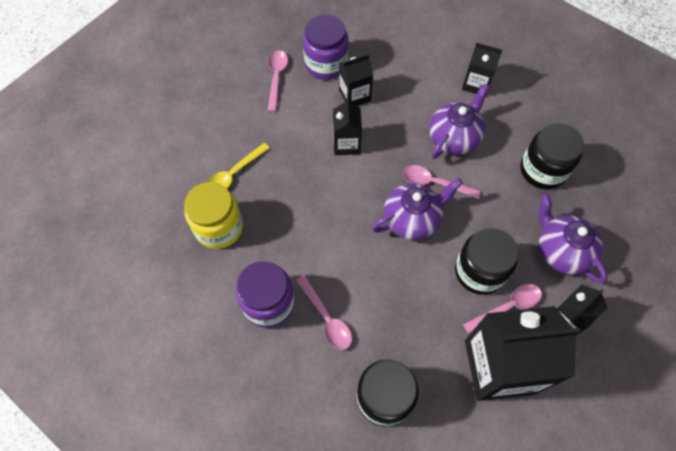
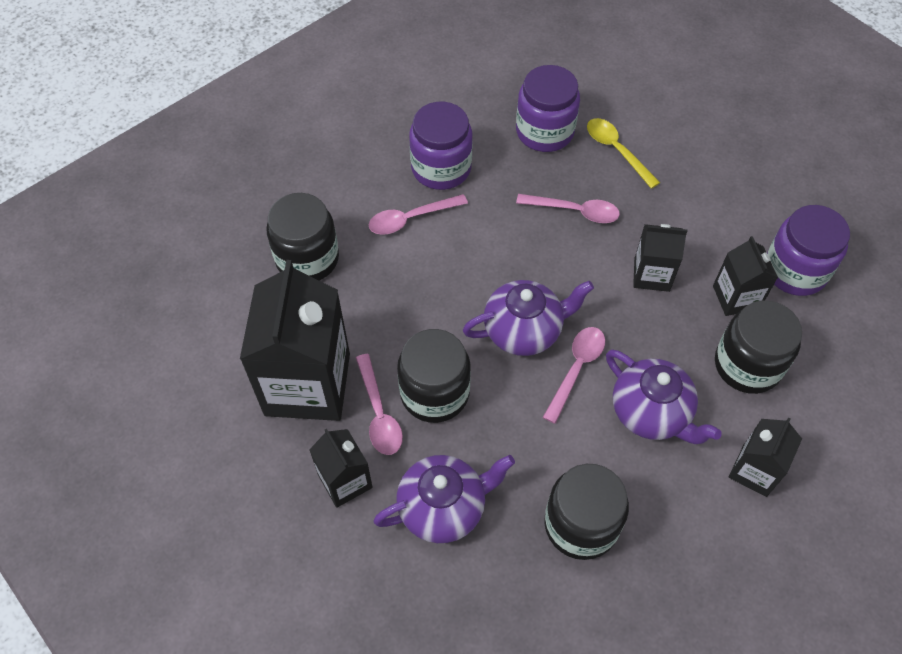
camera: 100 degrees right, 5 degrees down
yellow jar [184,182,243,249] -> purple jar [516,65,580,152]
pink spoon [268,50,288,112] -> pink spoon moved to [516,194,620,223]
purple teapot [372,178,463,240] -> purple teapot turned 90 degrees counterclockwise [463,280,594,356]
none -> black jar [715,300,802,394]

